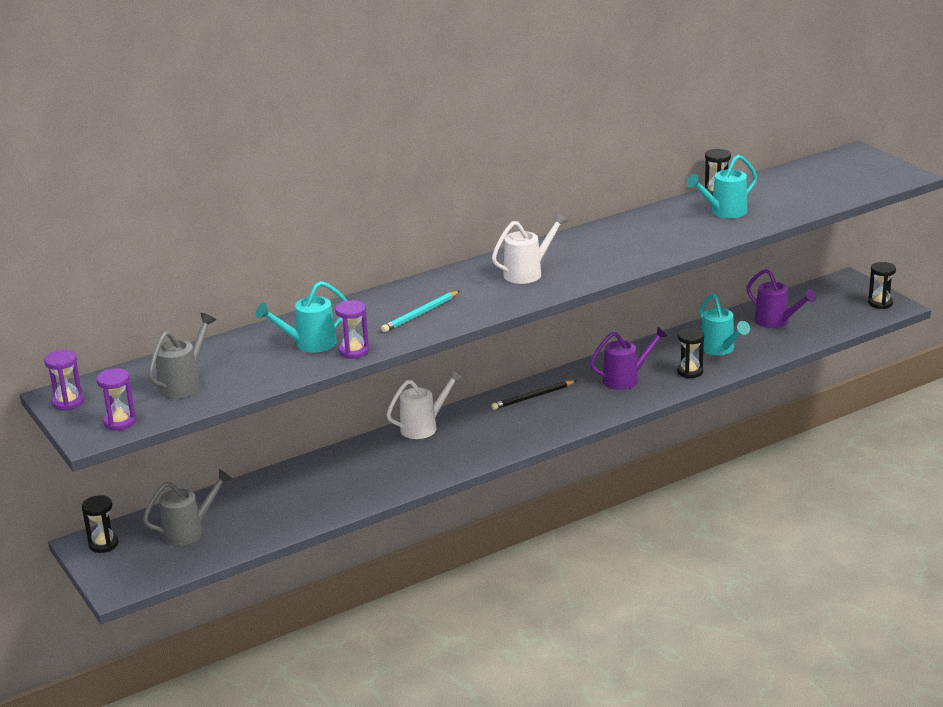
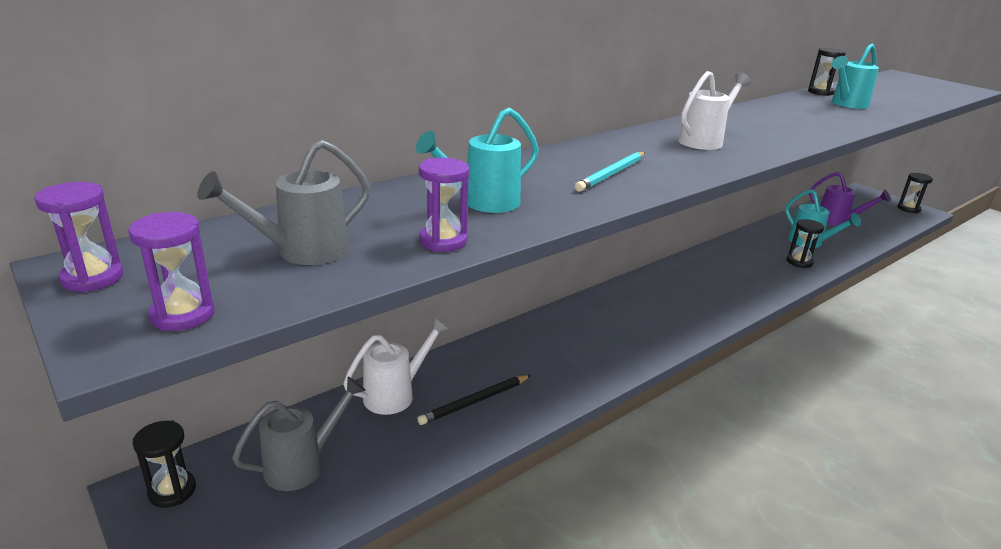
camera: 10 degrees left, 0 degrees up
grey watering can [148,313,216,399] -> grey watering can turned 150 degrees counterclockwise [197,140,370,265]
purple hourglass [335,300,369,359] -> purple hourglass moved to [419,158,469,252]
white watering can [386,369,462,439] -> white watering can moved to [343,318,449,415]
black pencil [491,380,576,410] -> black pencil moved to [417,375,531,425]
purple watering can [590,327,668,390] -> none

